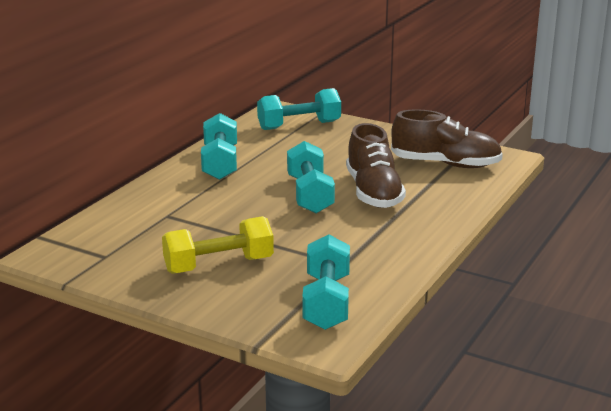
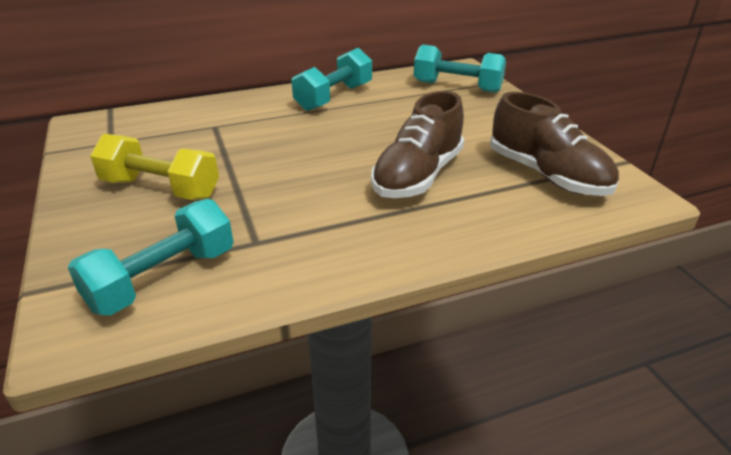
camera: 40 degrees right, 10 degrees up
turquoise dumbbell [287,141,335,213] -> none

